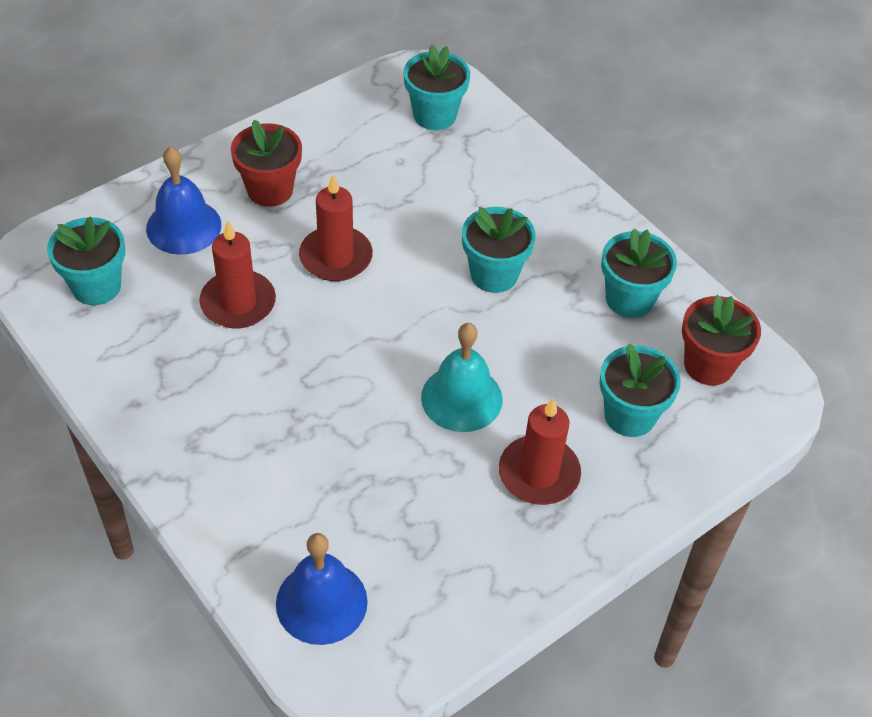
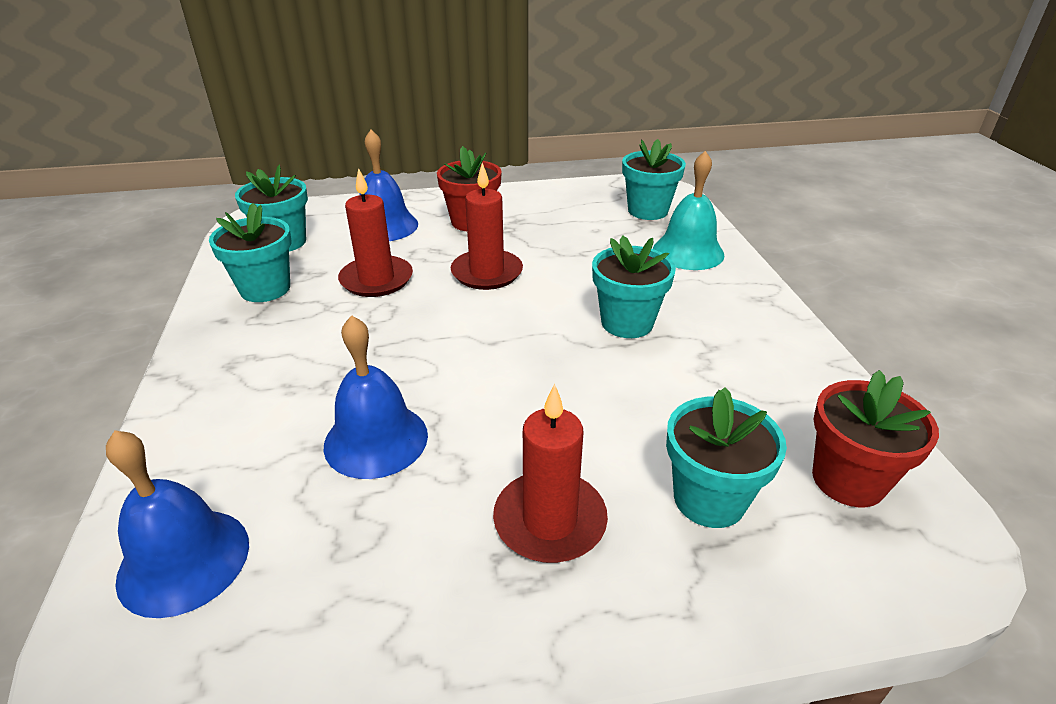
camera: 30 degrees right, 15 degrees down
turquoise bell [421,323,503,432] -> turquoise bell moved to [653,151,724,270]
turquoise flower pot [601,229,677,318] -> turquoise flower pot moved to [209,203,291,302]
none -> blue bell [323,315,428,479]

